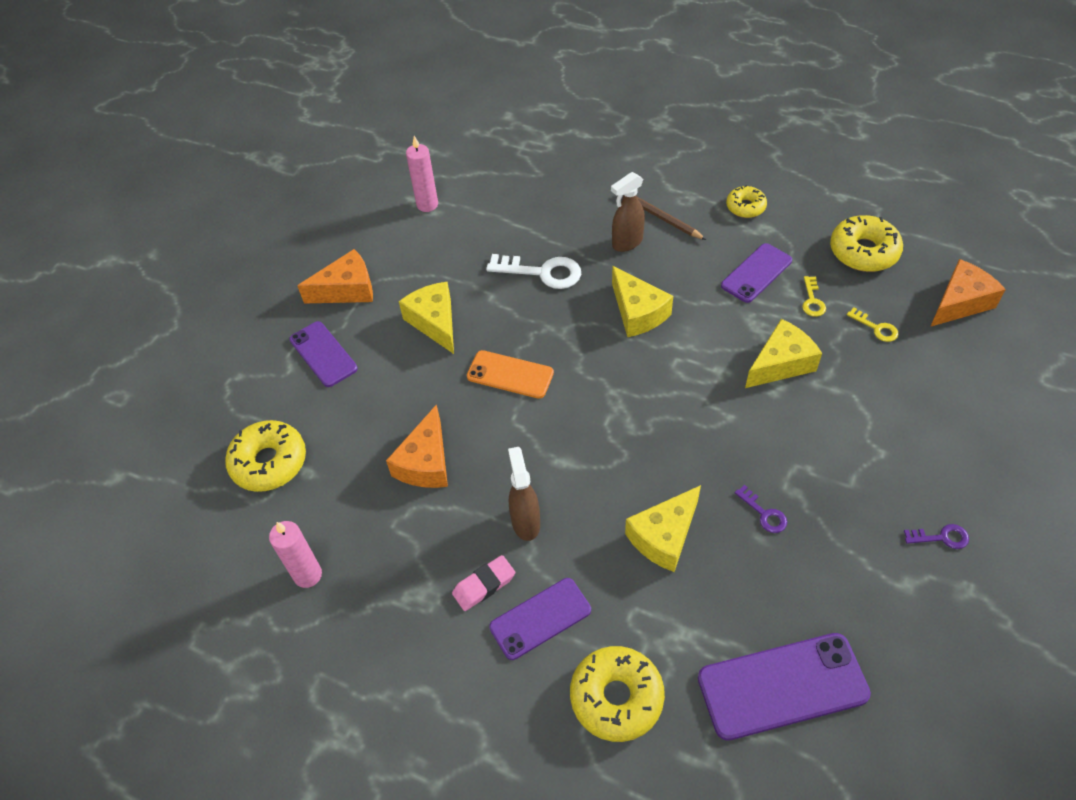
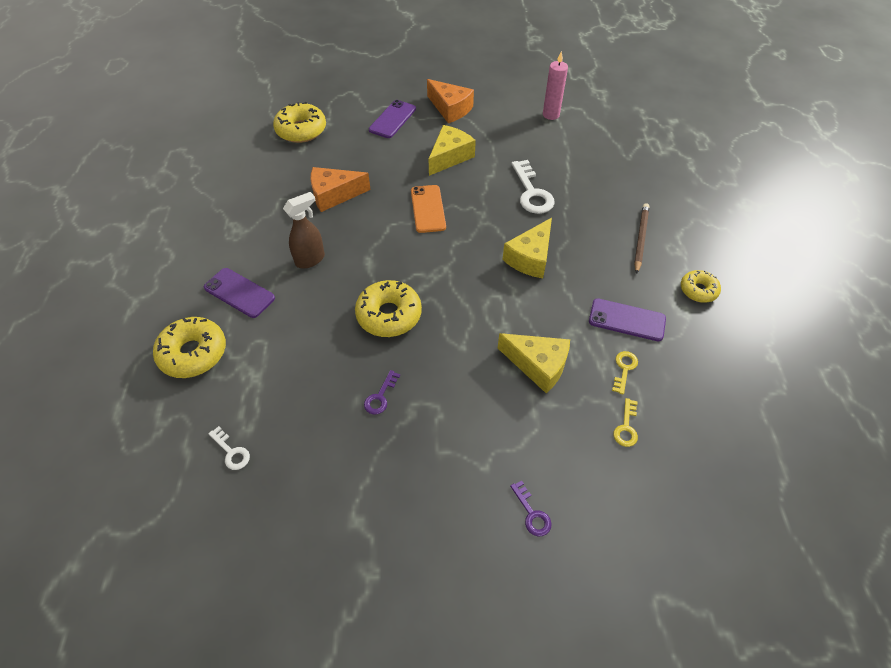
camera: 60 degrees right, 0 degrees up
pink candle [269,521,322,588] -> none
pink eraser [452,555,515,611] -> none
brown spray bottle [611,172,645,252] -> none
yellow cheese [625,485,701,572] -> none
purple phone [698,633,871,741] -> white key [208,426,250,470]
yellow key [802,276,826,317] -> yellow key turned 135 degrees clockwise [612,351,638,395]
yellow donut [830,215,903,272] -> yellow donut moved to [355,280,422,337]
purple key [904,524,969,549] -> purple key moved to [510,481,552,536]
orange cheese [930,259,1006,327] -> none

